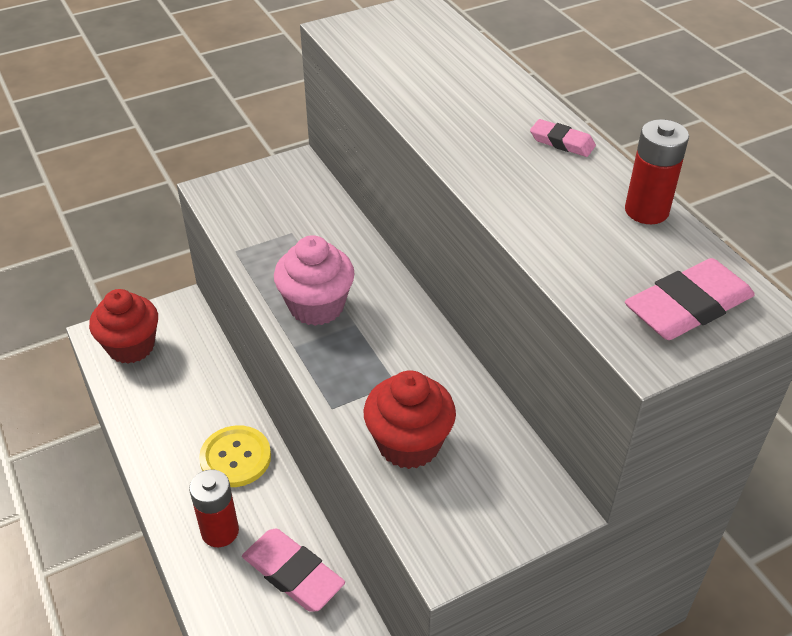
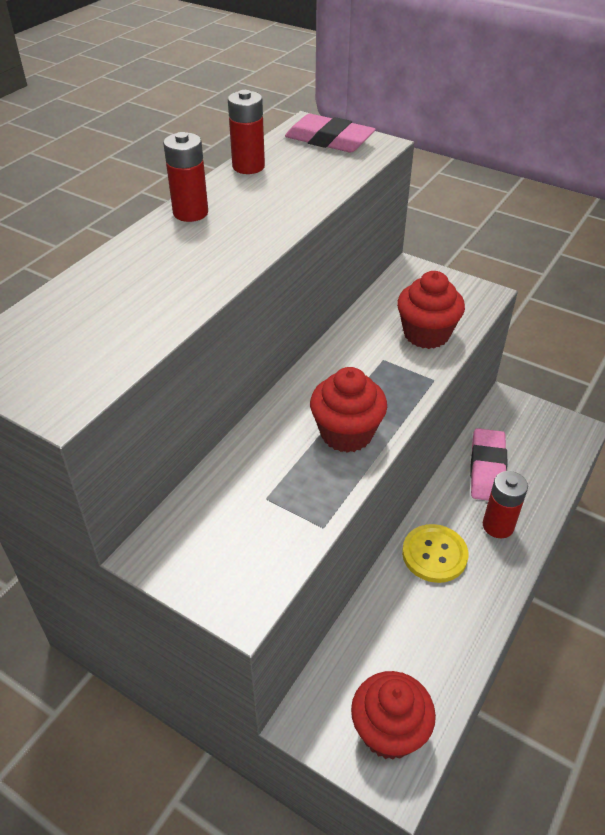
camera: 120 degrees left, 0 degrees up
pink cupcake [274,235,355,326] -> red cupcake [310,367,387,453]
pink eraser [530,119,596,157] -> red battery [163,132,208,222]

